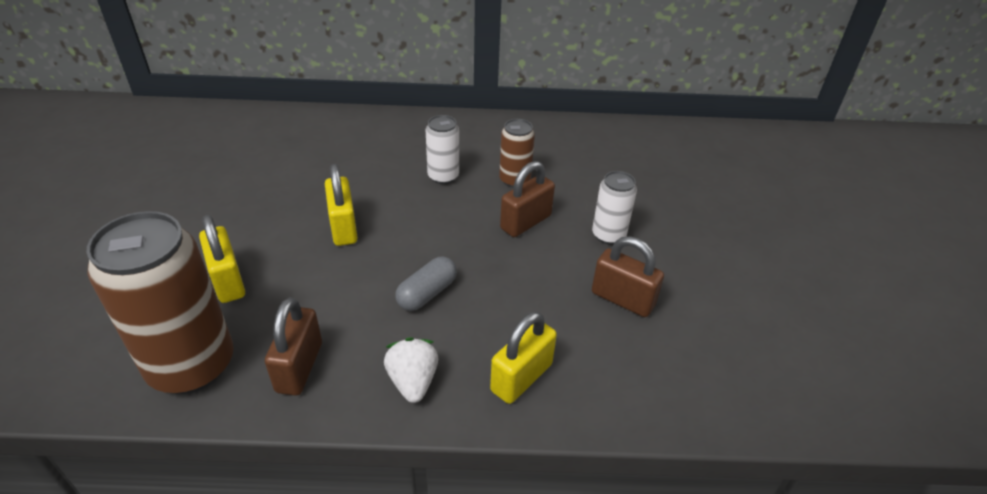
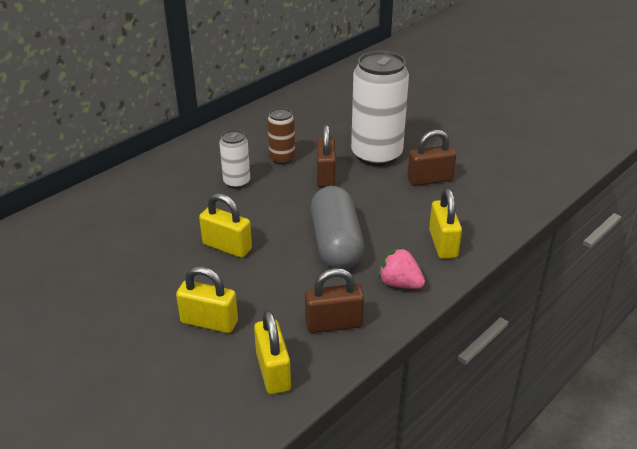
camera: 45 degrees left, 5 degrees down
brown can [87,211,234,394] -> yellow padlock [254,310,291,394]
brown padlock [265,298,322,396] -> brown padlock turned 60 degrees counterclockwise [305,268,364,333]
white strawberry [384,337,438,403] -> pink strawberry [378,247,425,289]
grey capsule [395,257,457,311] -> grey capsule [311,186,364,269], size x1.84
white can [592,171,637,245] -> white can [351,51,409,167], size x1.99

